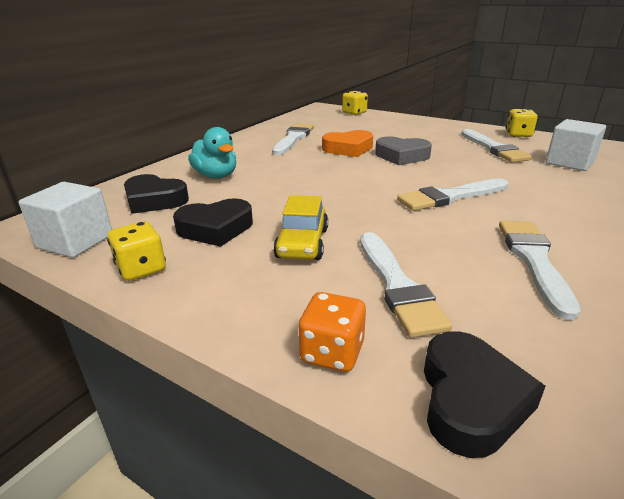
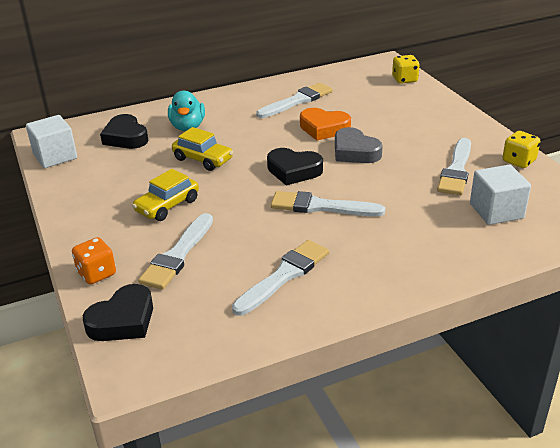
camera: 35 degrees right, 5 degrees up
yellow dice [107,221,166,281] -> none
black heart [173,198,253,247] -> black heart moved to [267,148,323,185]
none -> yellow car [172,127,233,171]

